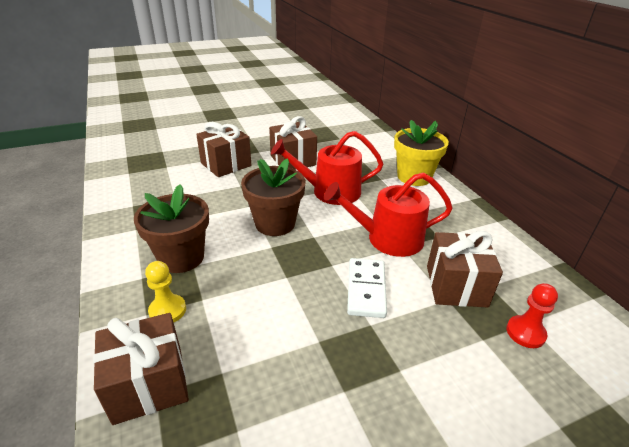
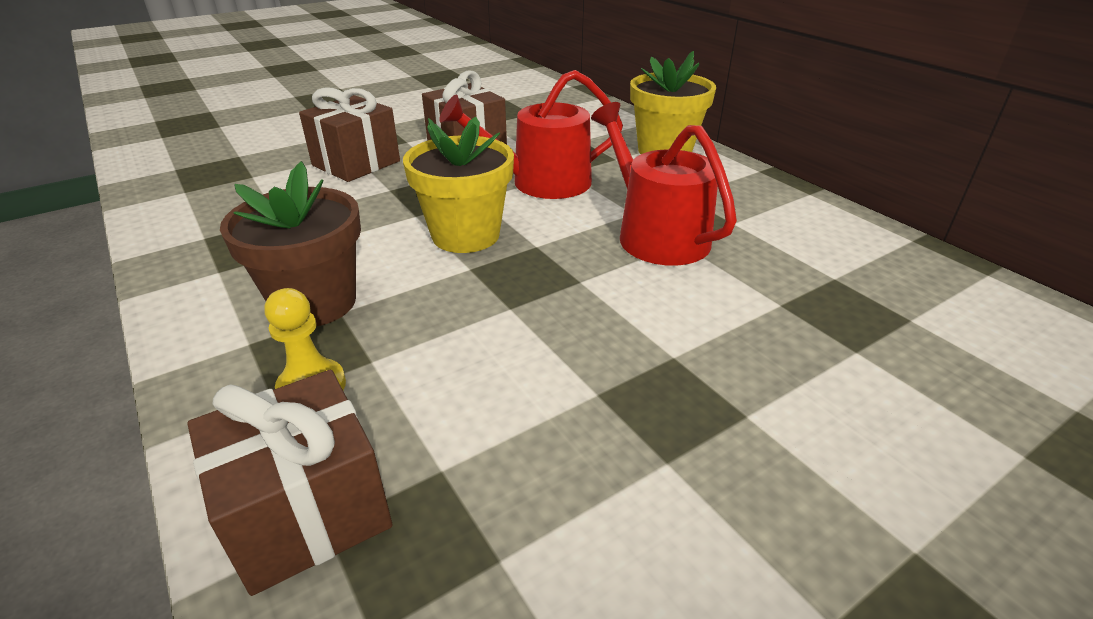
camera: 10 degrees left, 0 degrees up
brown flower pot [241,158,306,236] -> yellow flower pot [403,117,514,253]
red watering can [324,172,453,257] -> red watering can turned 75 degrees clockwise [591,102,737,266]
white domino [347,258,387,318] -> none
brown gift [427,231,503,307] -> none
red pawn [506,283,558,348] -> none

